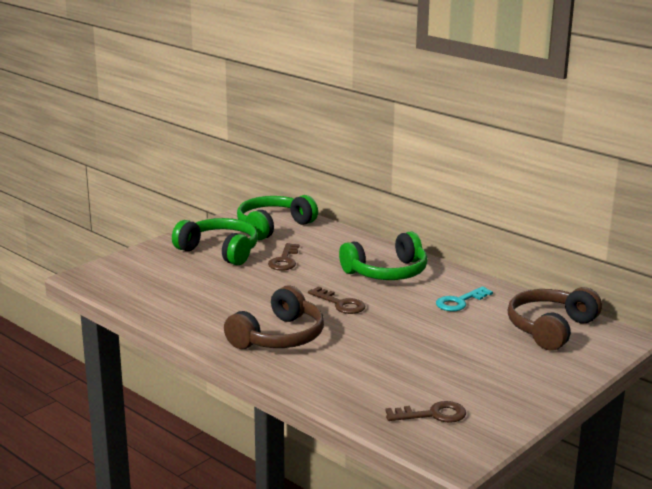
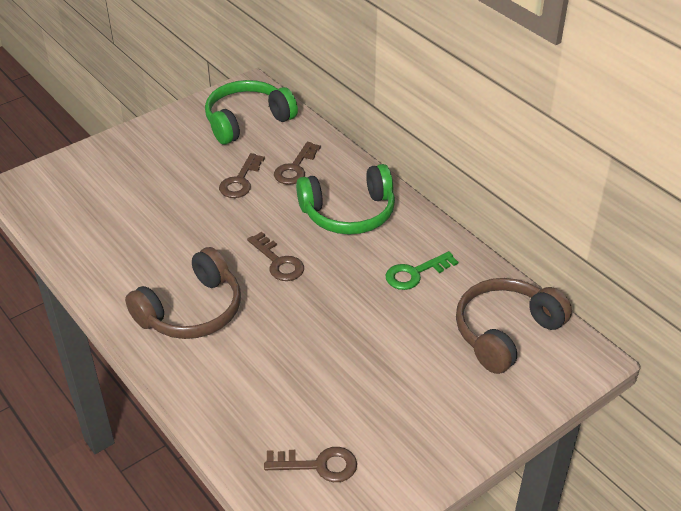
camera: 10 degrees right, 20 degrees up
green headphones [172,218,258,265] -> none
turquoise key [436,286,493,311] -> green key [385,251,458,290]
none -> brown key [274,142,321,185]

